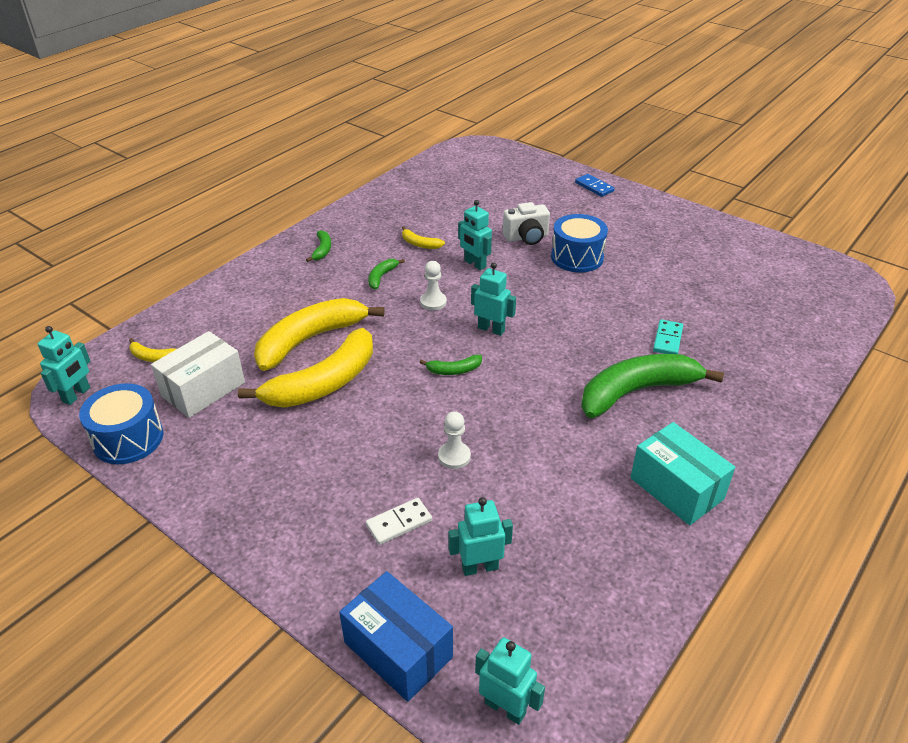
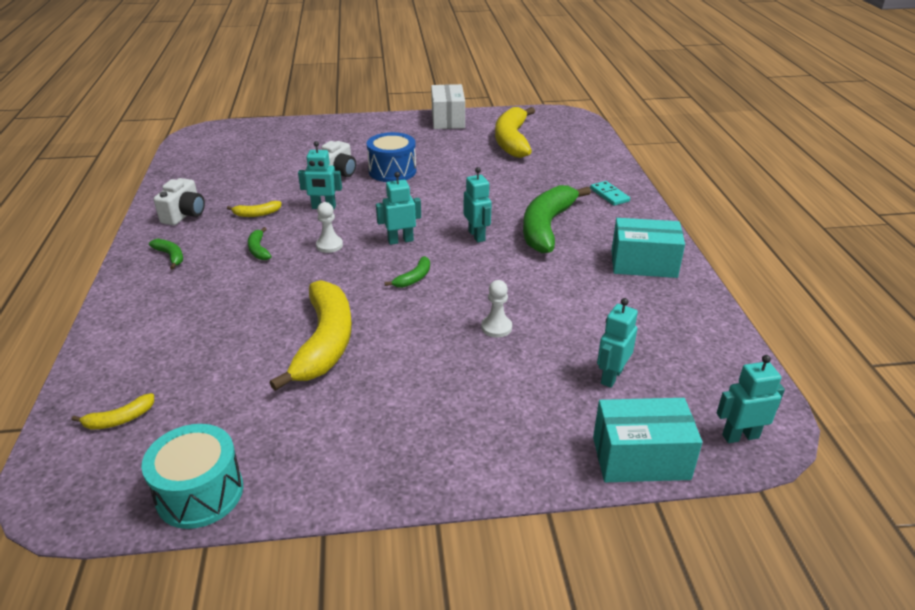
camera: 45 degrees left, 5 degrees down
turquoise robot [38,326,91,405] -> turquoise robot moved to [464,167,492,243]
blue drum [79,383,163,464] -> turquoise drum [141,424,243,529]
white box [151,331,245,418] -> white box moved to [431,84,465,129]
yellow banana [254,298,384,371] -> yellow banana moved to [495,107,535,158]
blue box [339,571,453,702] -> turquoise box [593,398,702,482]
white domino [366,498,432,545] -> none
blue domino [575,174,615,197] -> none
turquoise domino [653,319,683,354] -> turquoise domino moved to [590,181,630,206]
none -> white camera [154,178,205,225]

